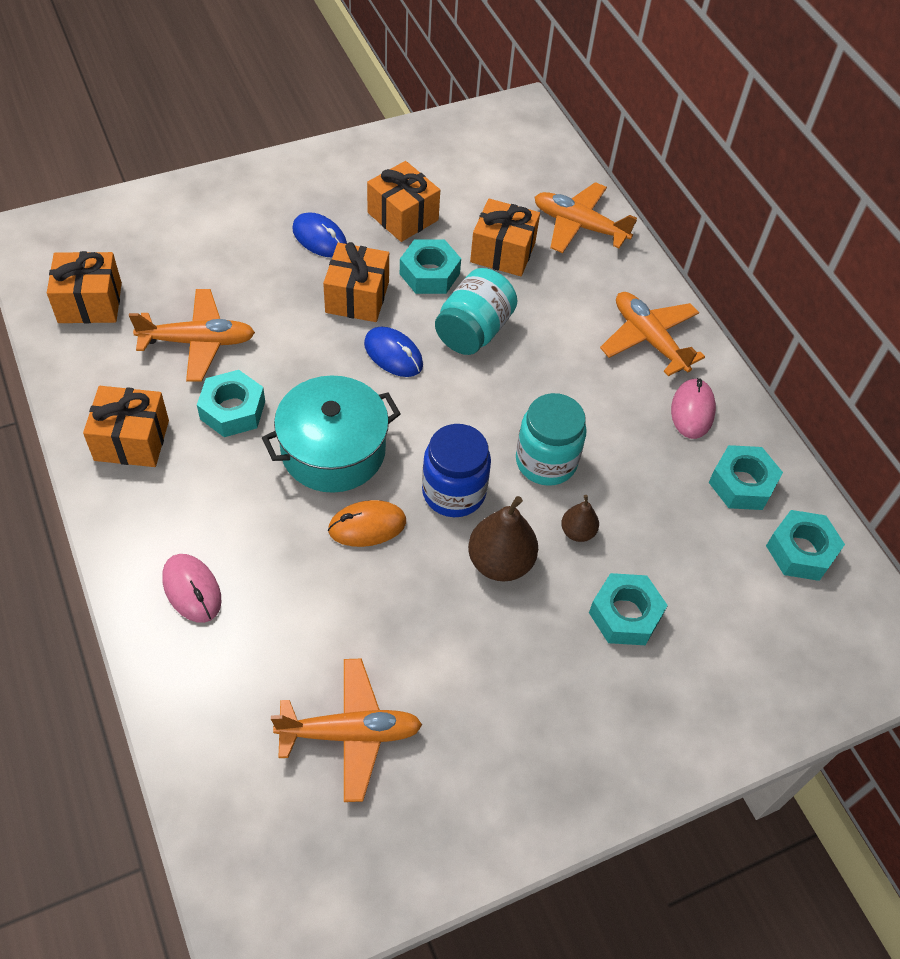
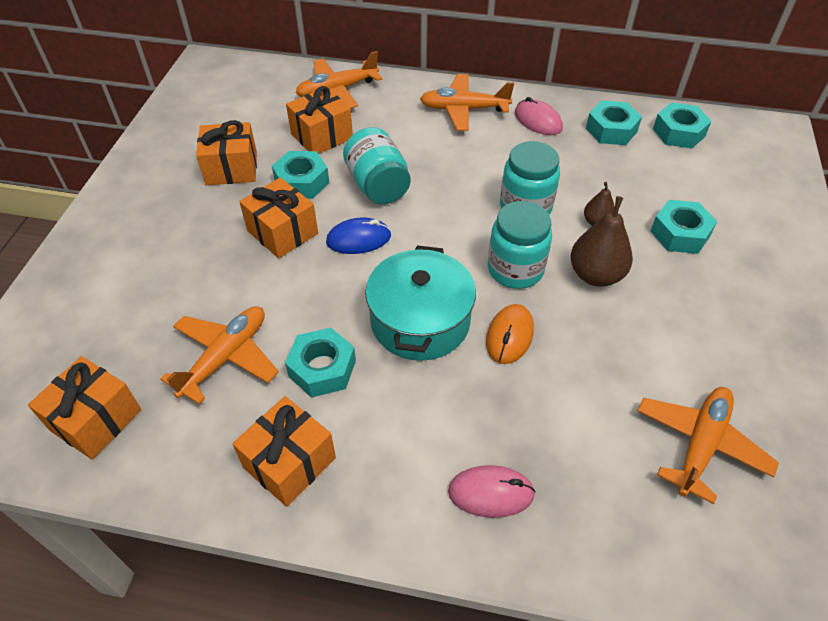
camera: 50 degrees left, 5 degrees down
blue mouse [292,212,347,257] -> none
blue jar [422,424,491,517] -> turquoise jar [488,201,552,289]

